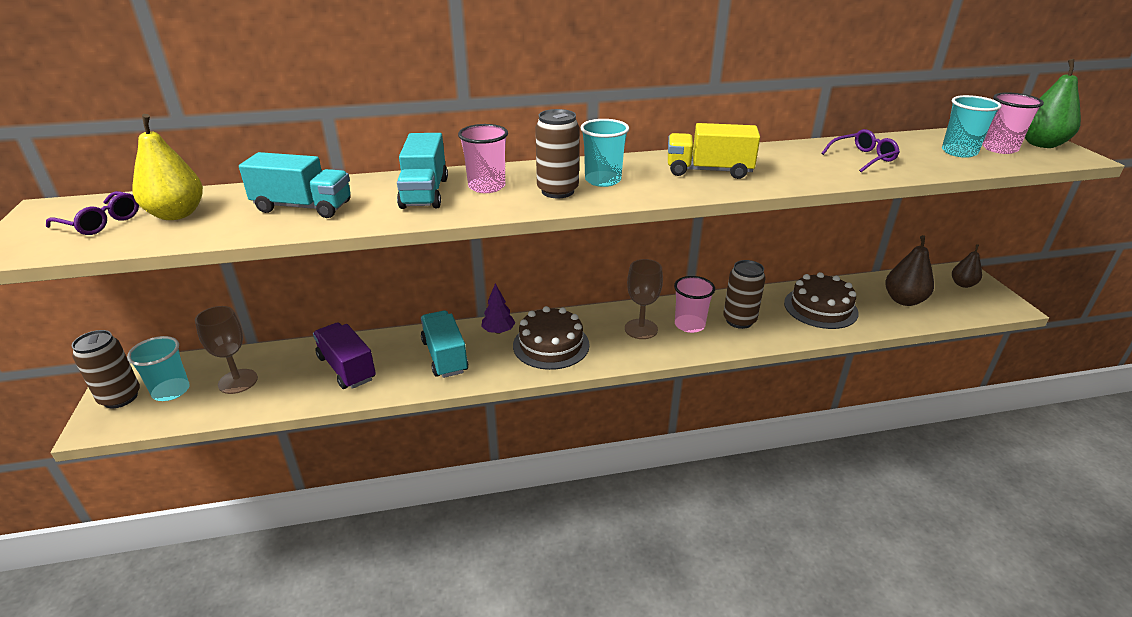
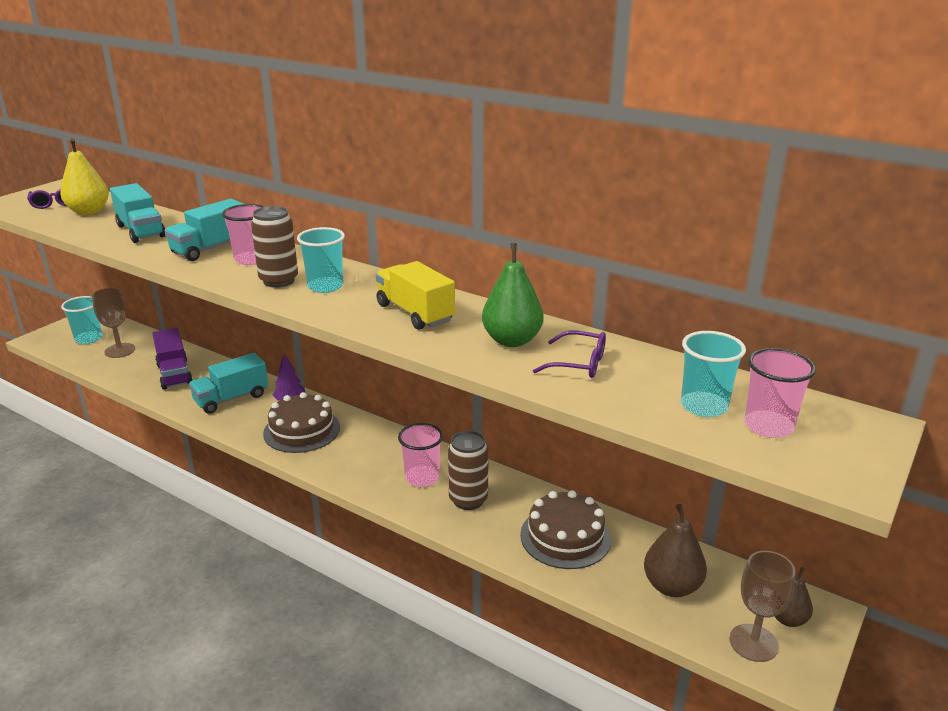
camera: 45 degrees right, 5 degrees down
brown can [72,330,140,408] -> none
purple truck [313,322,376,389] -> purple truck turned 150 degrees clockwise [152,328,193,390]
turquoise truck [421,310,468,378] -> turquoise truck turned 150 degrees counterclockwise [189,353,268,414]
brown goblet [625,259,663,339] -> brown goblet moved to [730,551,795,662]
green pear [1025,59,1081,148] -> green pear moved to [482,243,543,347]

